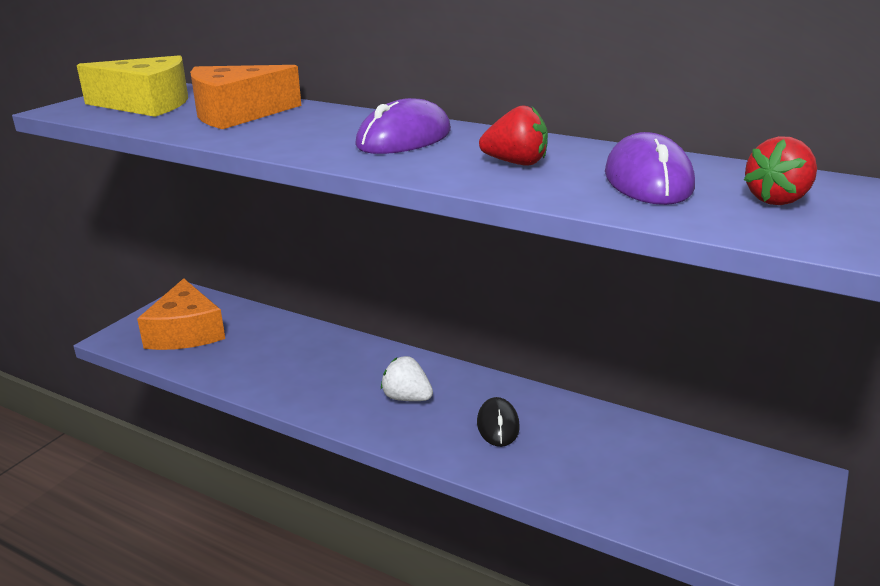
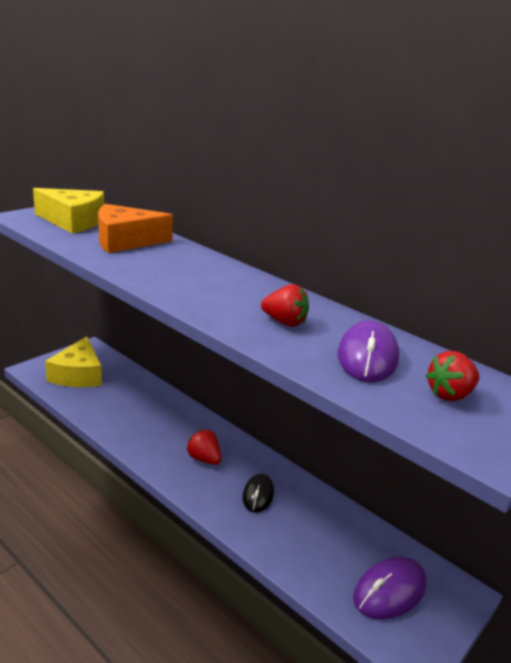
camera: 10 degrees right, 0 degrees up
orange cheese [137,278,225,350] -> yellow cheese [45,336,102,387]
purple mouse [355,98,451,154] -> purple mouse moved to [353,557,427,620]
white strawberry [381,356,433,401] -> red strawberry [186,430,221,465]

